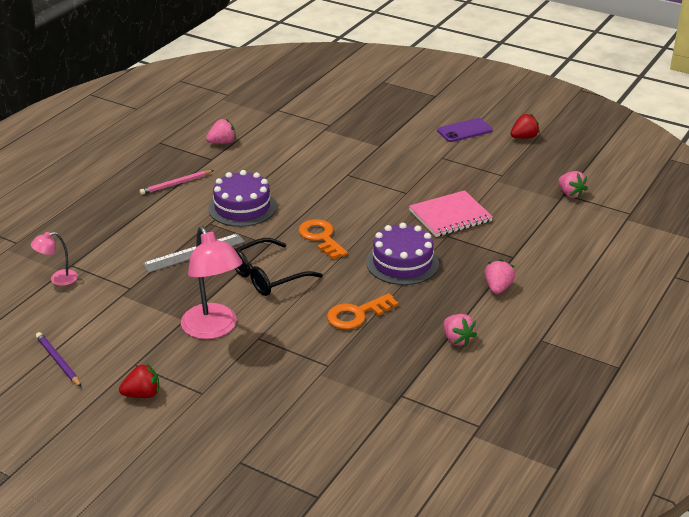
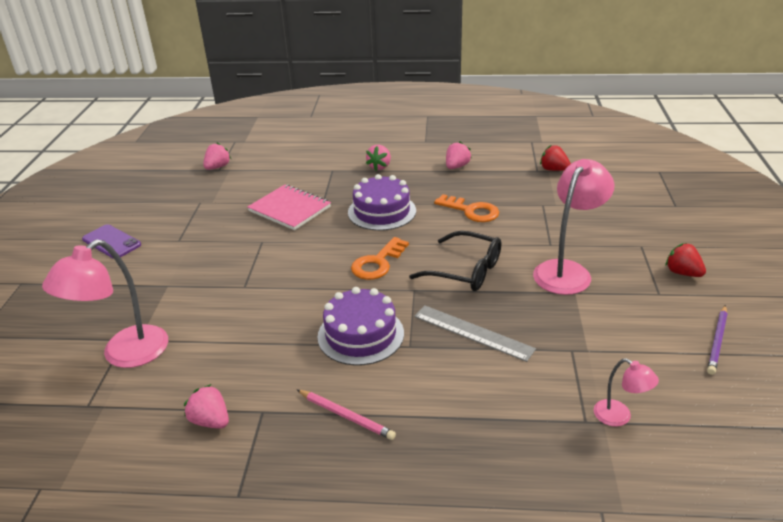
camera: 115 degrees left, 0 degrees up
pink strawberry [485,259,515,294] -> pink strawberry turned 60 degrees counterclockwise [366,145,391,171]
red strawberry [510,114,540,139] -> red strawberry moved to [540,145,571,171]
none -> pink lamp [42,240,168,368]

